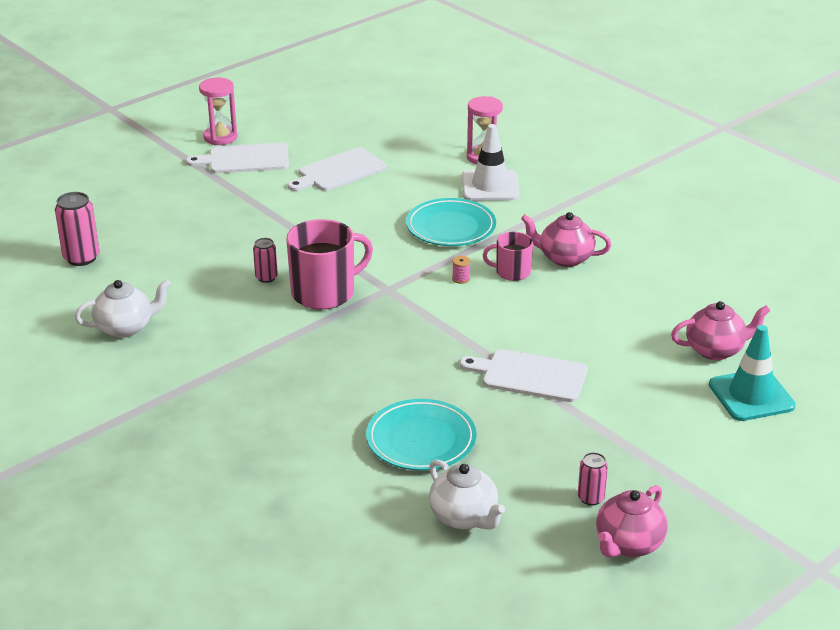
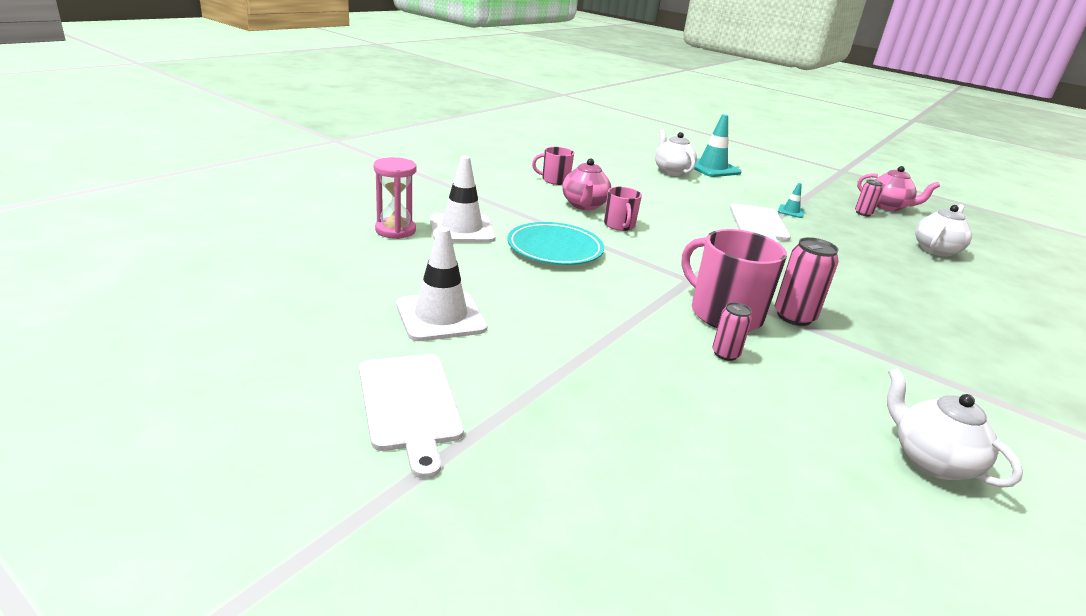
camera: 105 degrees left, 5 degrees down
pink can [55,192,99,266] -> pink can moved to [775,237,839,326]
pink hourglass [199,78,237,145] -> none
white cutting board [288,147,386,191] -> white traffic cone [396,227,488,341]
turquoise plate [366,399,477,471] -> none
pink spool [452,256,470,284] -> none
pink teapot [671,301,771,360] -> white teapot [655,130,697,176]
none -> pink mug [532,147,574,185]
none -> turquoise traffic cone [778,183,805,218]

